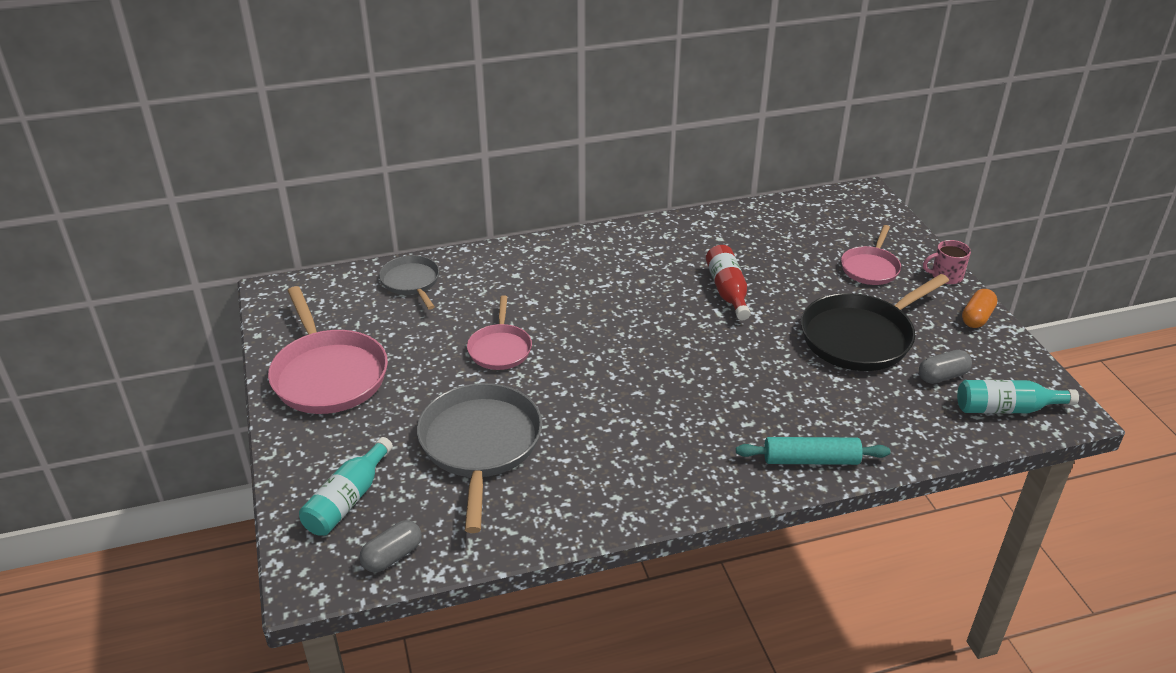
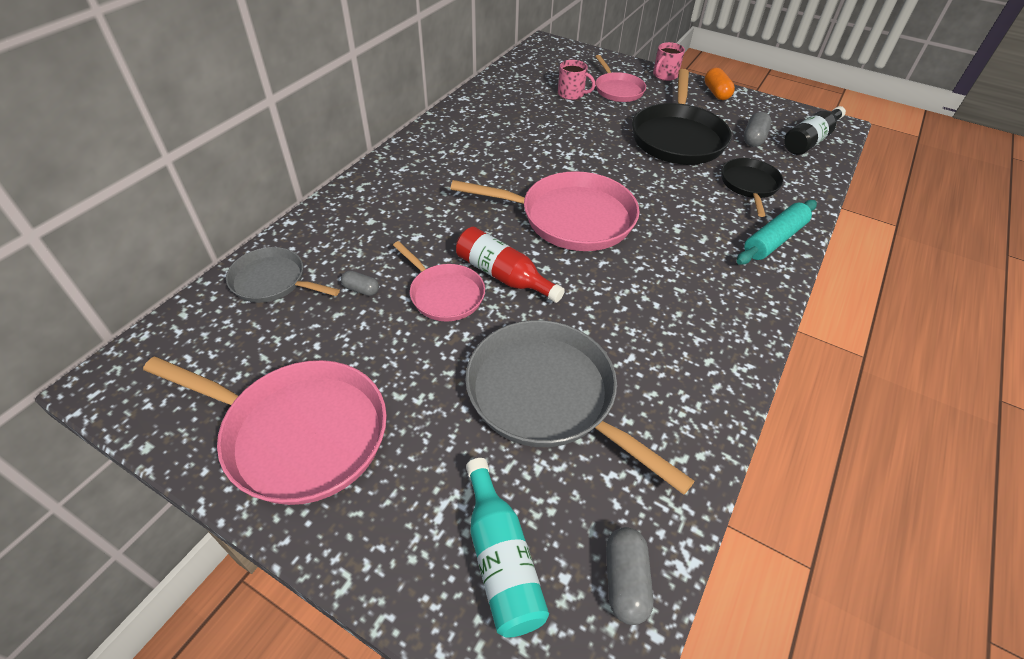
camera: 45 degrees left, 10 degrees up
red bottle [706,245,751,320] -> red bottle moved to [456,227,565,303]
turquoise bottle [957,380,1079,414] -> black bottle [784,106,846,155]
none -> grey capsule [341,271,379,296]
none -> pink pan [451,171,640,251]
none -> pink mug [558,60,596,100]
none -> black pan [722,158,784,217]

